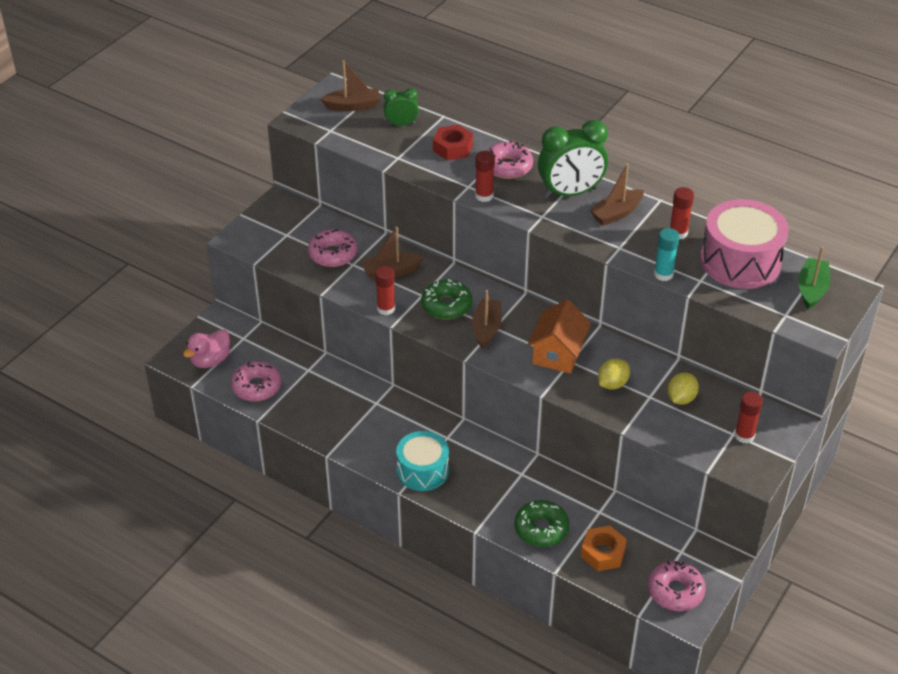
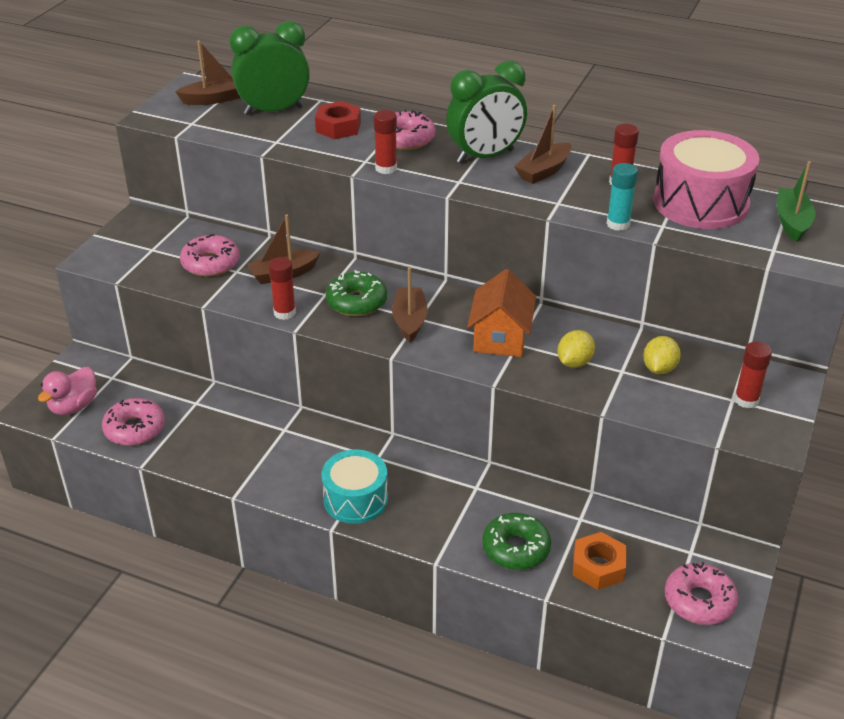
camera: 10 degrees left, 5 degrees down
green clock [384,88,419,126] -> green clock [230,21,310,115], size x1.87

